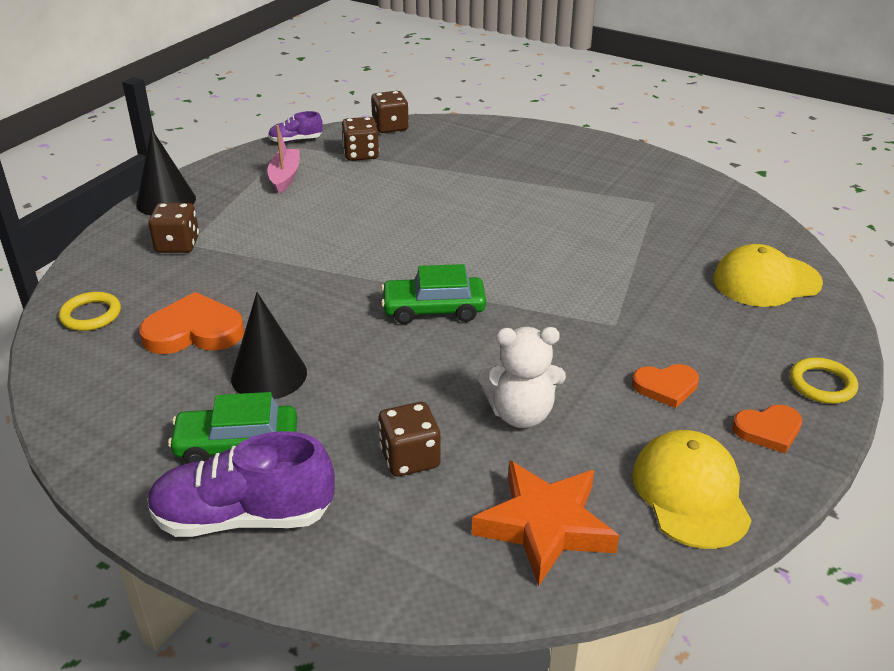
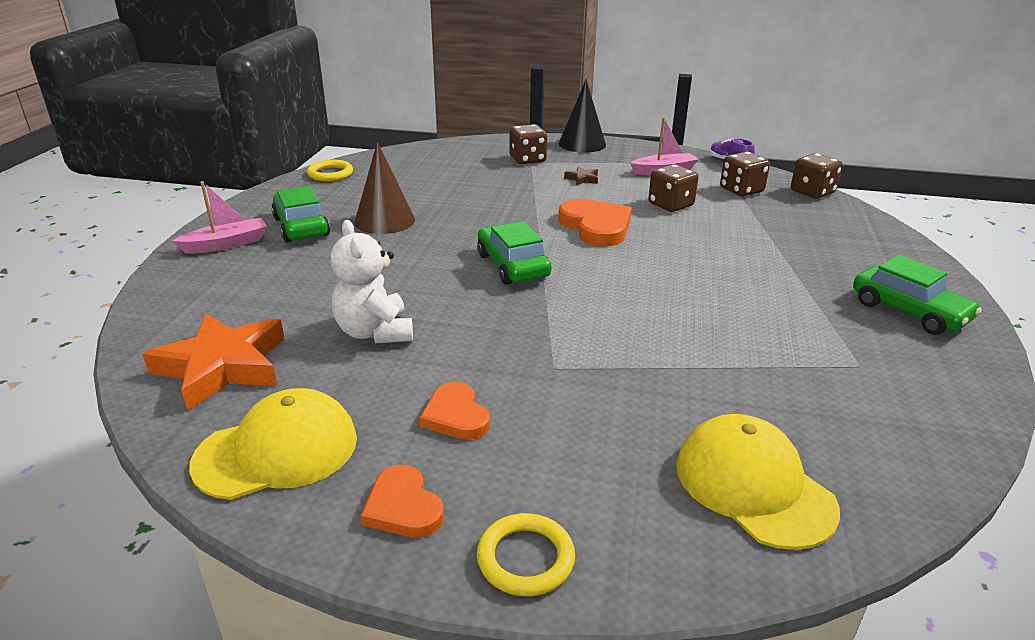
camera: 70 degrees right, 5 degrees down
yellow ring [59,292,121,331] -> yellow ring moved to [307,160,353,181]
orange heart [139,292,244,354] -> orange heart moved to [558,199,632,247]
purple shoe [147,431,335,537] -> pink boat [172,181,267,254]
black cone [231,292,307,399] -> brown cone [354,142,415,234]
brown dice [378,402,441,477] -> brown dice moved to [648,164,699,212]
none -> brown star [564,166,598,185]
none -> green car [853,255,981,335]

